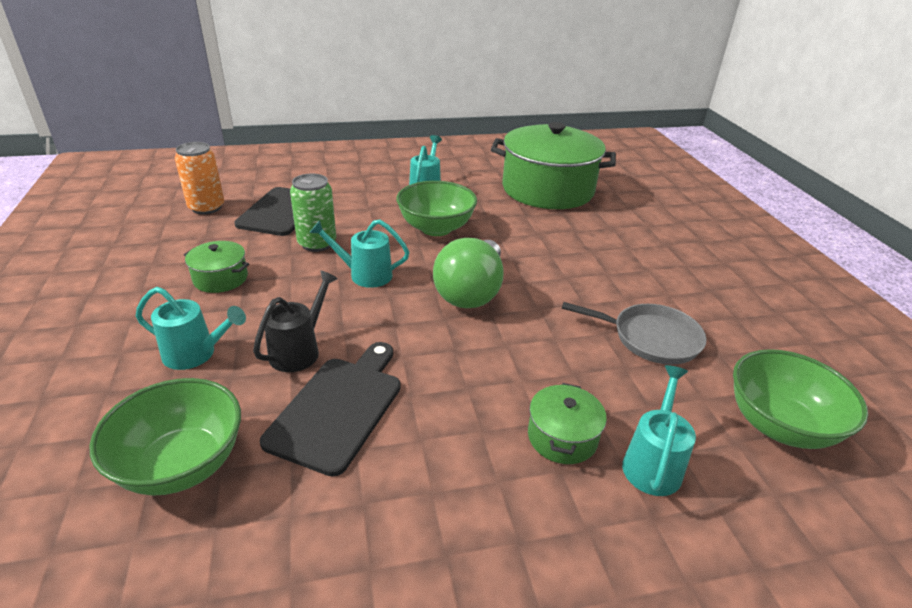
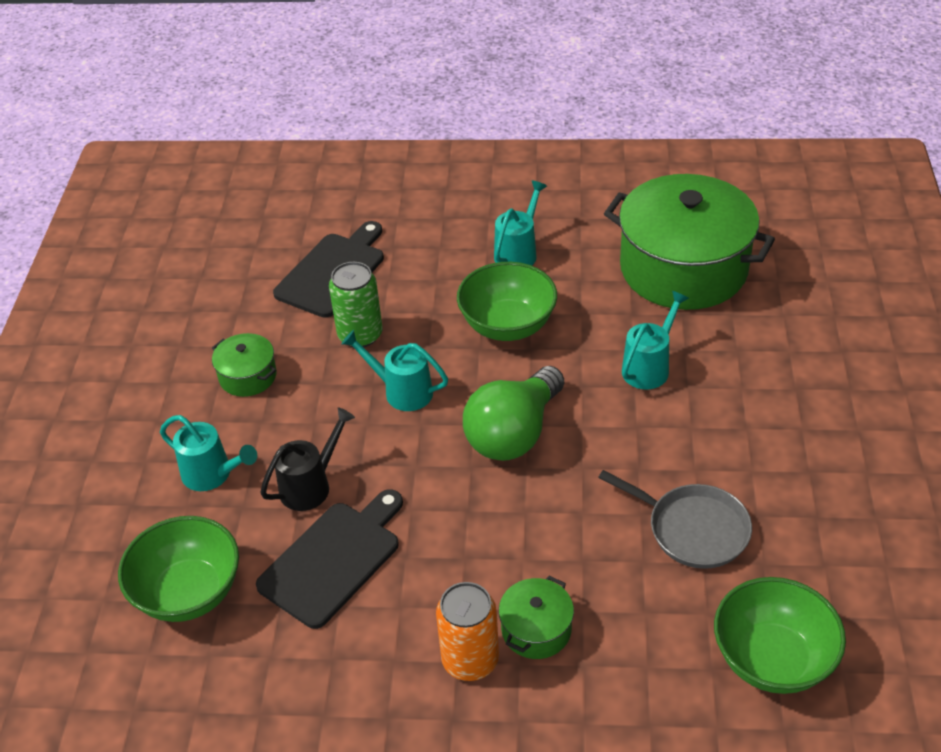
camera: 20 degrees right, 10 degrees up
orange can [175,142,224,214] -> orange can moved to [436,582,499,681]
turquoise watering can [622,365,696,496] -> turquoise watering can moved to [622,291,689,389]

